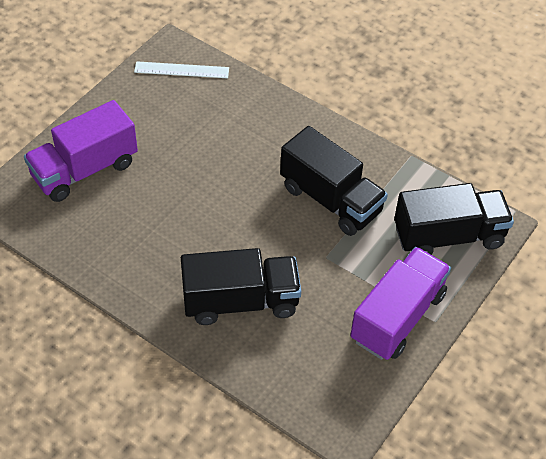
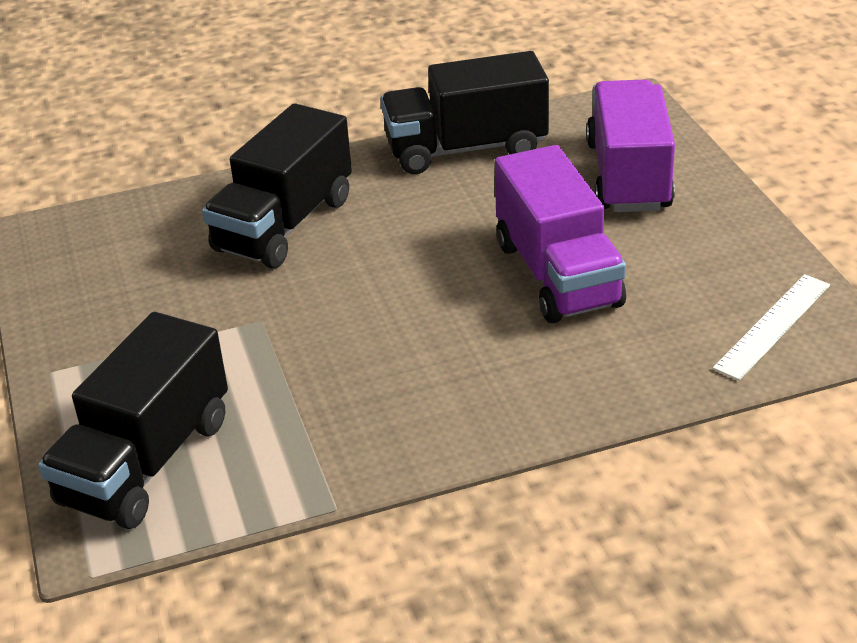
camera: 130 degrees right, 15 degrees down
black truck [280,126,388,236] -> black truck moved to [381,51,549,174]
purple truck [350,247,451,360] -> purple truck moved to [495,145,626,323]

